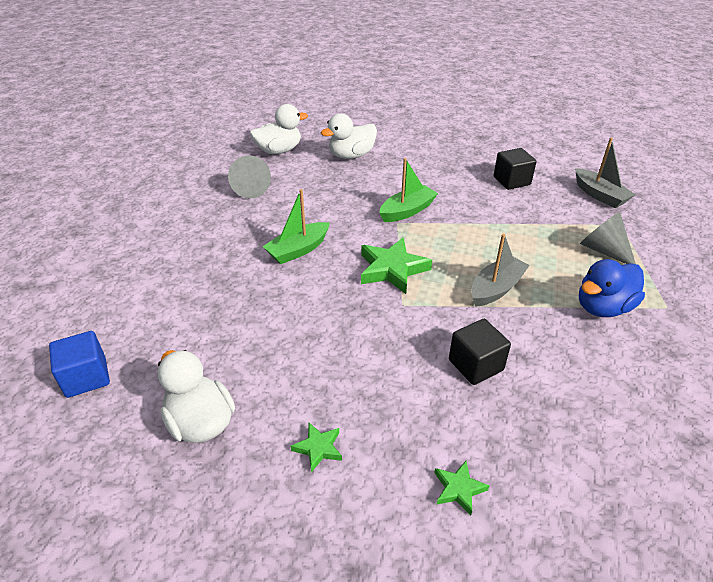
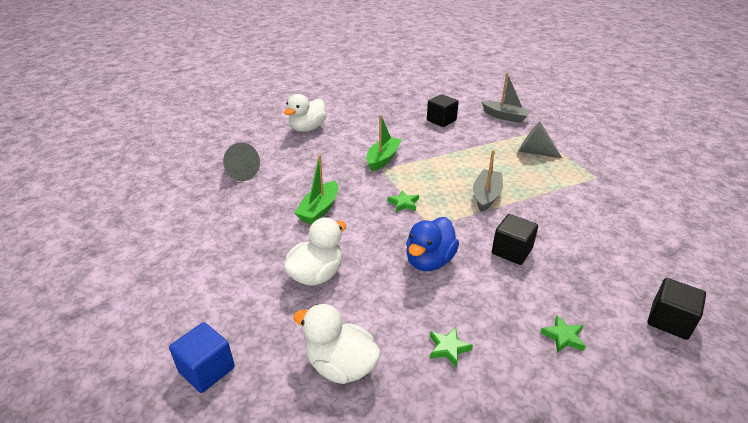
camera: 25 degrees left, 5 degrees down
white duck [250,104,308,154] -> white duck moved to [284,217,346,286]
green star [361,237,432,294] -> green star [388,190,419,212], size x0.52
blue duck [579,259,645,317] -> blue duck moved to [406,217,459,271]
none -> black cube [647,278,706,340]

